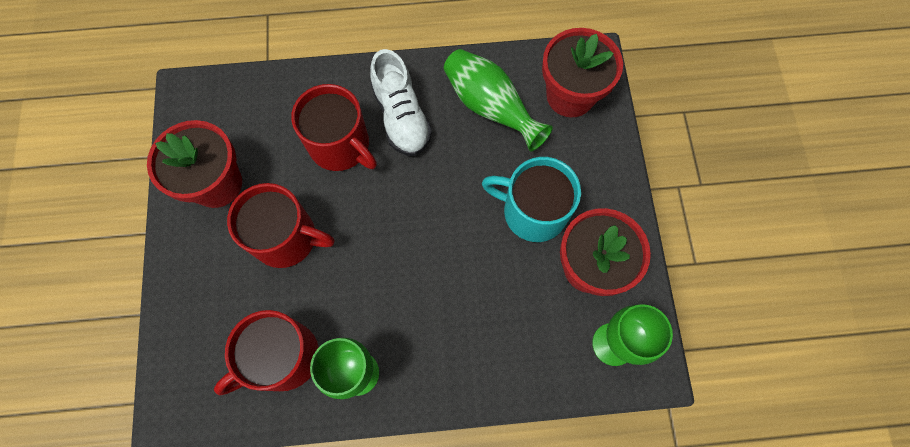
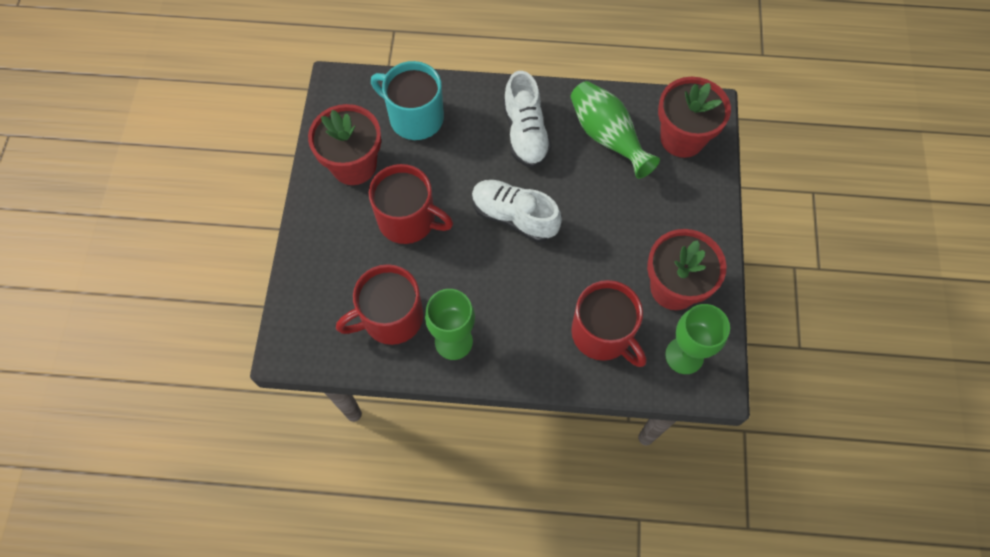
camera: 10 degrees right, 5 degrees down
red mug [291,84,377,171] -> red mug moved to [571,280,646,367]
turquoise mug [482,157,581,242] -> turquoise mug moved to [371,61,444,140]
none -> white shoe [472,180,562,242]

